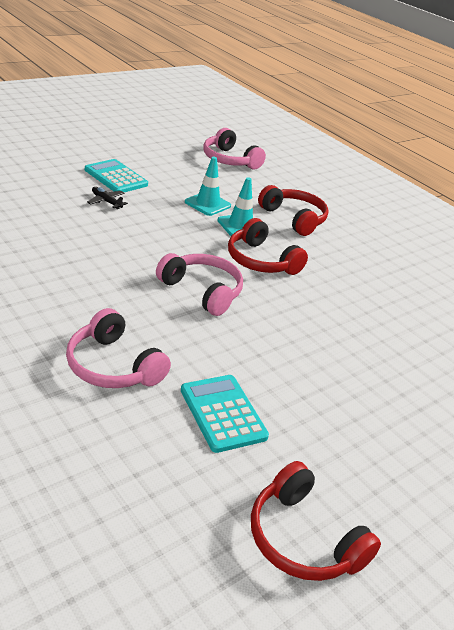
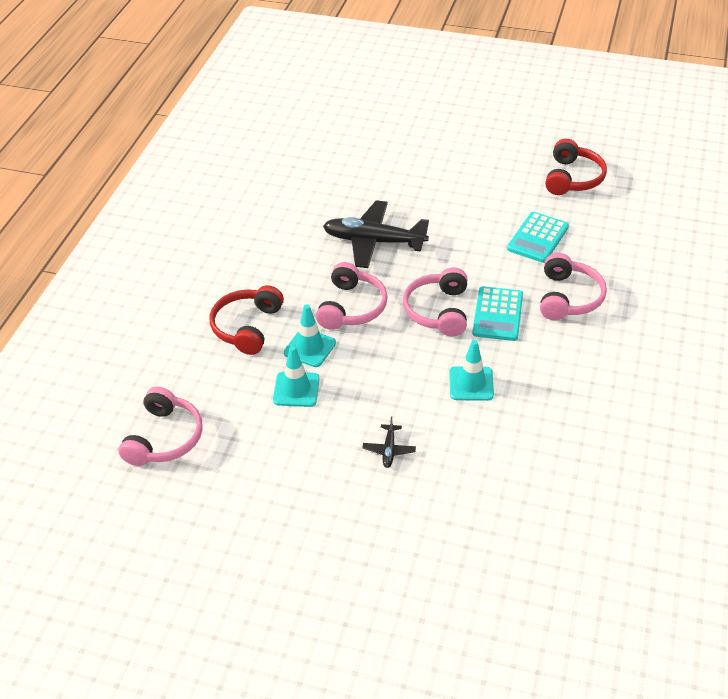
camera: 120 degrees left, 10 degrees up
turquoise calculator [85,159,148,192] -> turquoise calculator moved to [472,286,523,341]
red headphones [228,218,308,275] -> pink headphones [316,262,388,330]
none -> black plane [323,200,429,268]
none -> turquoise traffic cone [449,340,494,401]

